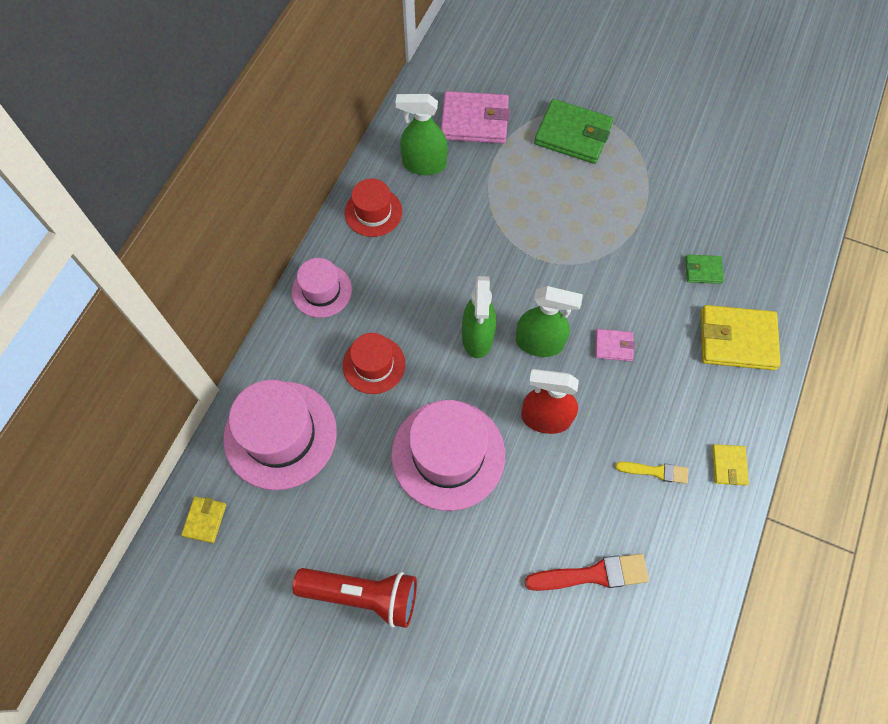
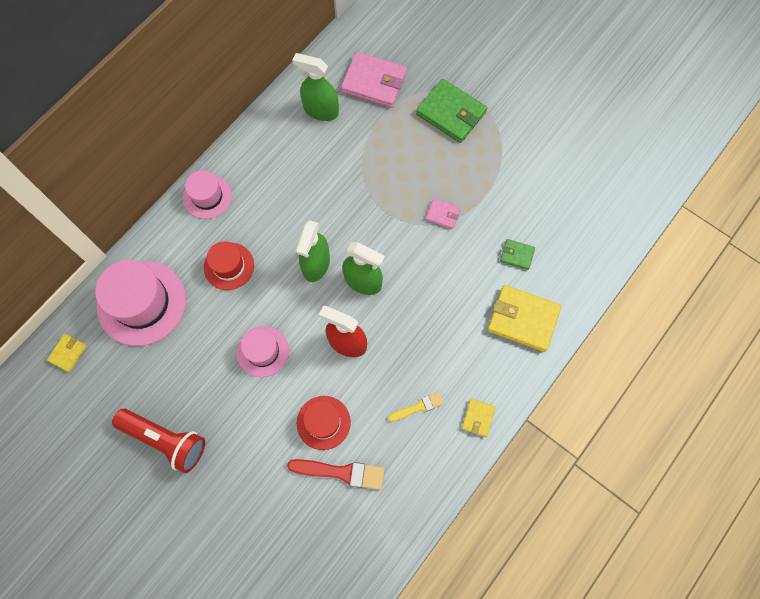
camera: 15 degrees right, 5 degrees up
red hat [345,179,402,237] -> red hat moved to [297,396,351,450]
pink hat [391,400,505,511] -> pink hat [237,326,289,377], size x0.58
pink wallet [595,329,635,361] -> pink wallet moved to [426,198,461,229]
yellow brush [615,462,688,484] -> yellow brush turned 45 degrees counterclockwise [388,392,444,422]

